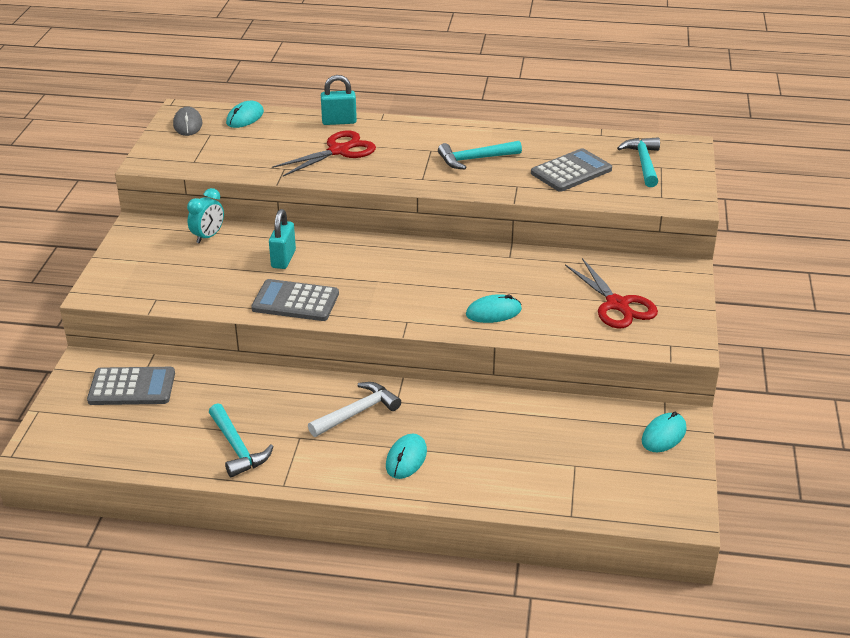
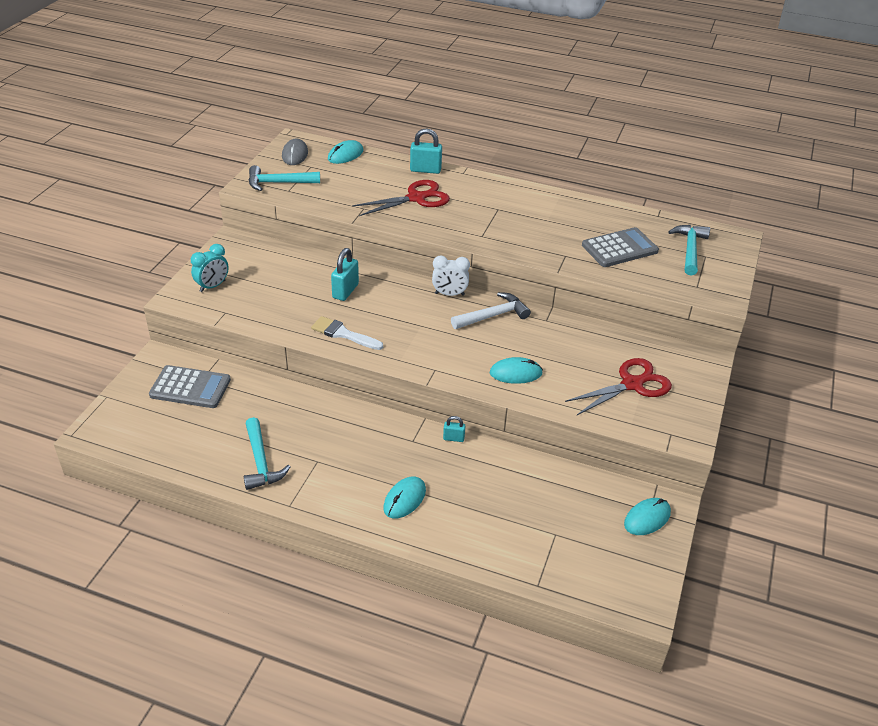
camera: 10 degrees right, 5 degrees up
turquoise clock [187,188,224,244] -> turquoise clock moved to [191,244,229,292]
grey calculator [251,279,339,321] -> white brush [311,316,383,350]
white hammer [308,382,401,437] -> white hammer moved to [451,292,531,329]
turquoise hammer [438,141,522,169] -> turquoise hammer moved to [249,165,320,191]
red scissors [565,258,658,328] -> red scissors turned 105 degrees counterclockwise [565,358,672,415]
none -> white clock [432,255,470,296]
none -> turquoise padlock [443,416,465,442]

